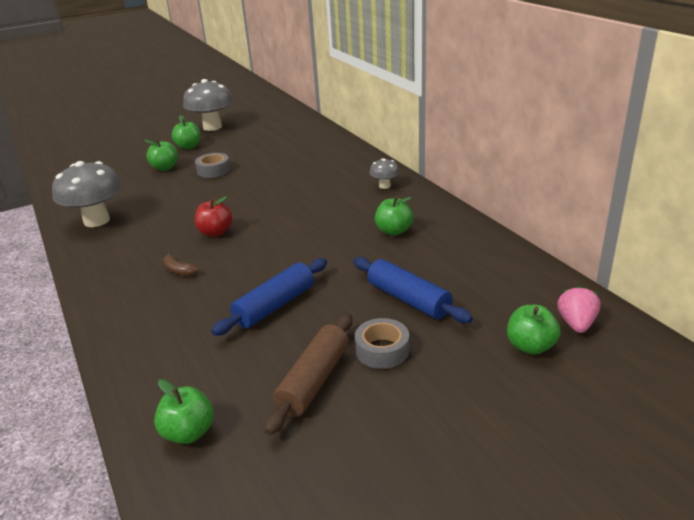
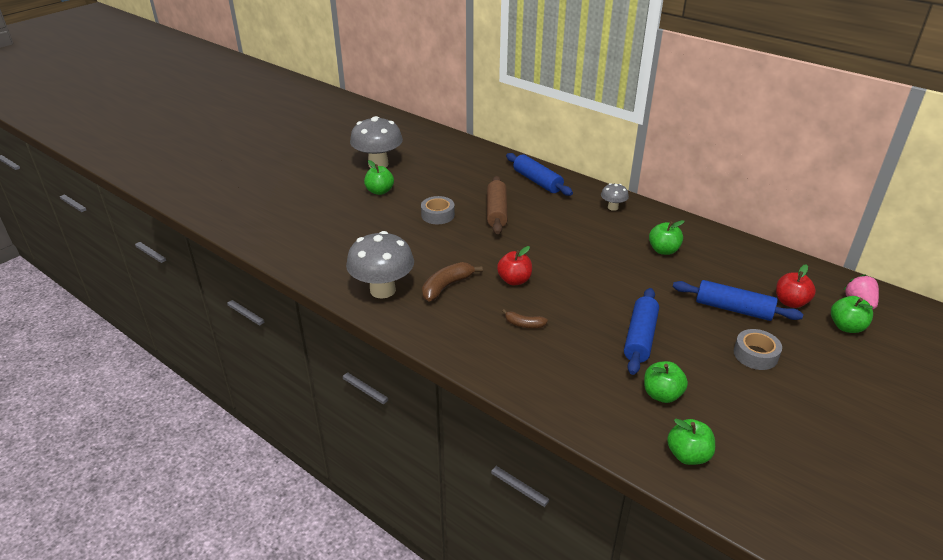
camera: 25 degrees left, 5 degrees up
green apple [144,139,178,171] -> green apple moved to [644,361,688,403]
brown rolling pin [264,314,352,435] -> brown rolling pin moved to [487,176,508,234]
none -> brown banana [422,262,483,302]
none -> blue rolling pin [506,153,573,196]
none -> red apple [776,264,816,308]

